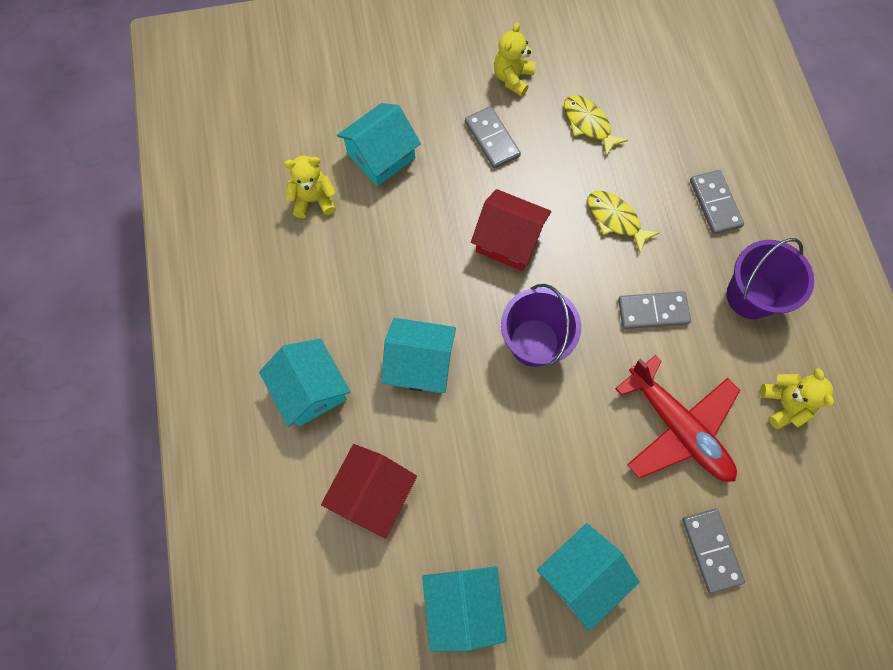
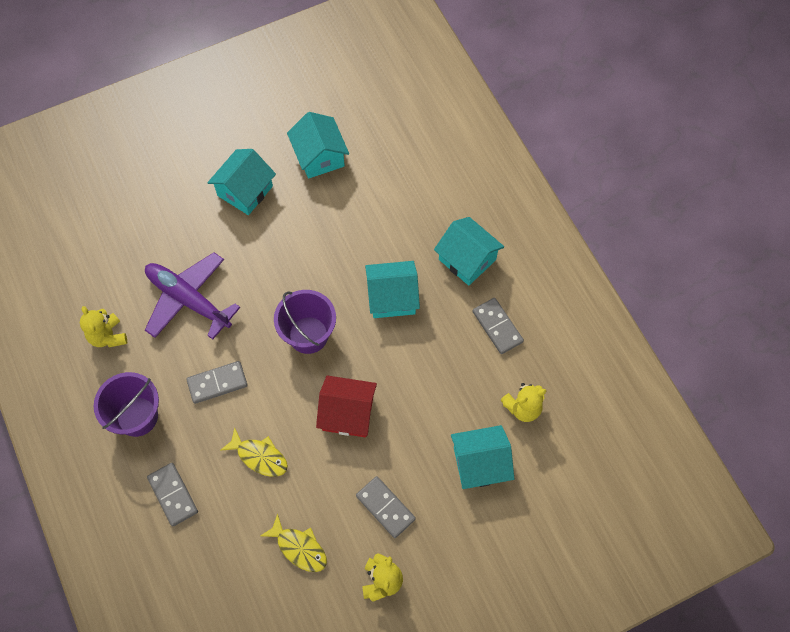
camera: 165 degrees right, 5 degrees down
red house [321,444,417,538] -> none
turquoise house [337,103,421,186] -> turquoise house turned 45 degrees clockwise [451,425,514,489]
red plane [615,355,740,482] -> purple plane [145,252,240,339]
grey domino [682,509,745,593] -> grey domino moved to [472,298,524,354]

